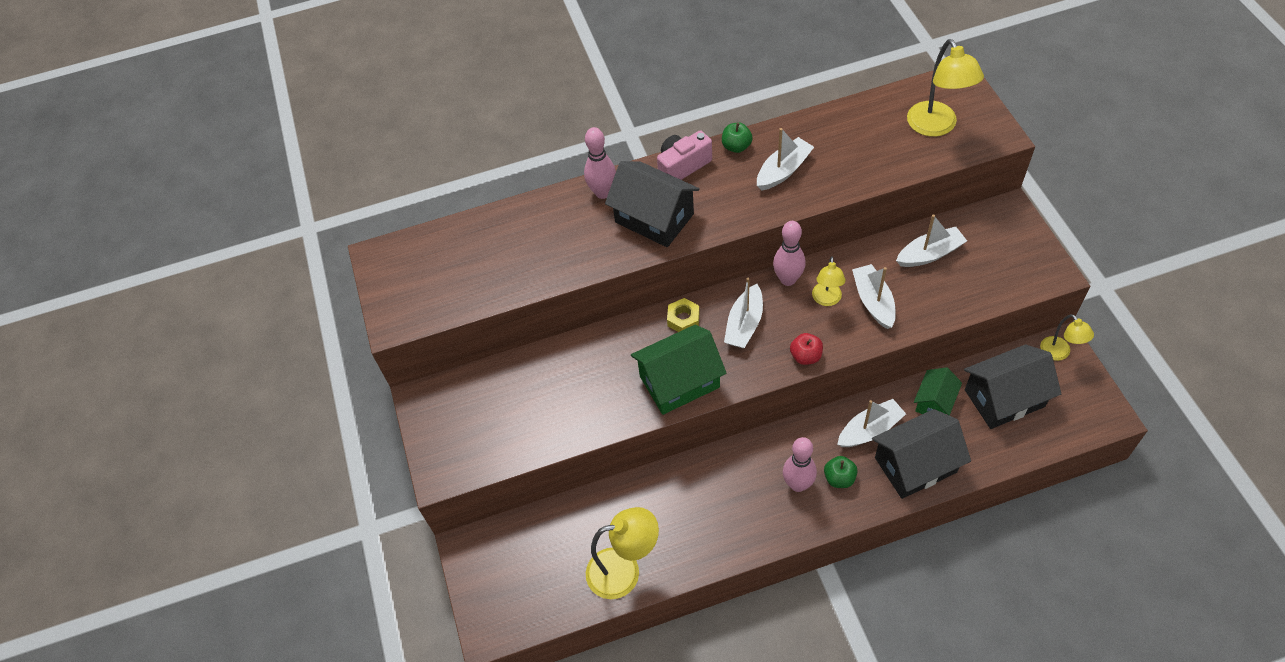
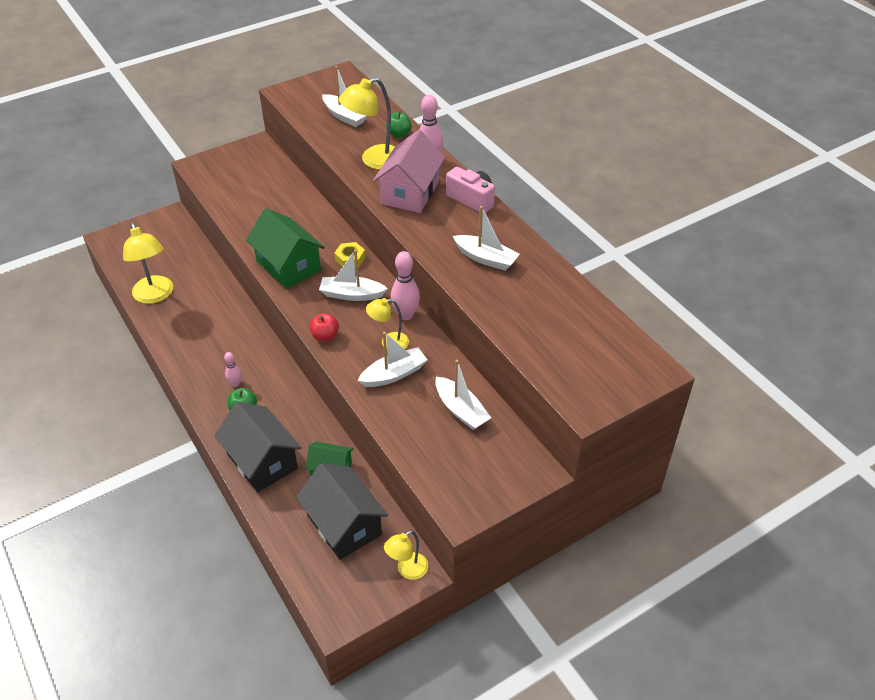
camera: 70 degrees right, 10 degrees down
black house [605,161,700,247] -> pink house [373,130,445,213]
green apple [722,122,753,153] -> green apple moved to [386,112,412,138]
pink bowling pin [783,437,817,492] -> pink bowling pin [224,352,241,387], size x0.56
white boat [837,399,906,447] -> white boat moved to [322,66,367,127]
yellow lamp [907,39,984,137] -> yellow lamp moved to [338,77,395,170]

